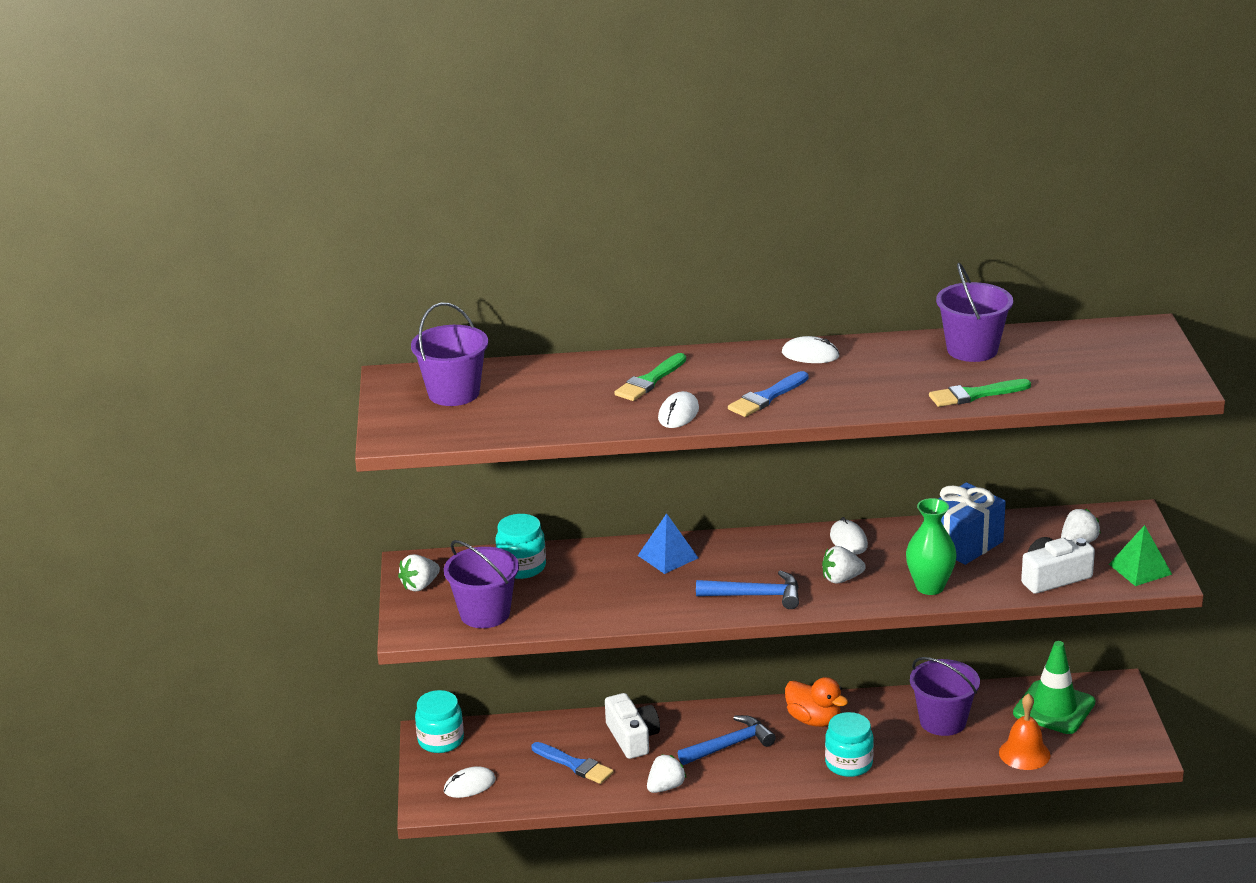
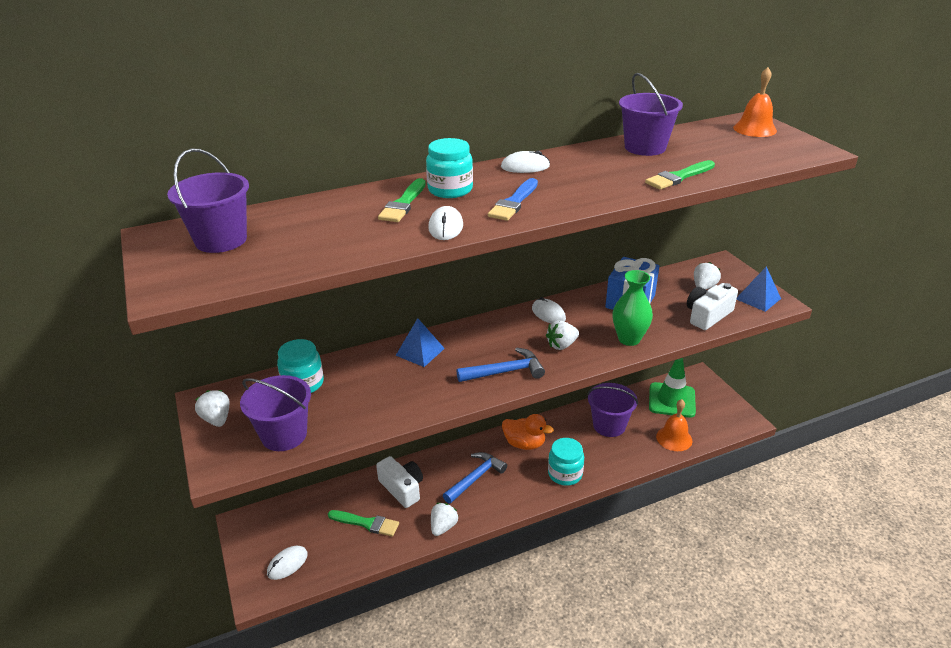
camera: 20 degrees left, 5 degrees up
white strawberry [398,554,440,591] -> white strawberry turned 120 degrees clockwise [195,390,229,427]
turquoise jar [415,690,464,753] -> turquoise jar moved to [426,138,473,198]
blue brush [532,742,613,784] -> green brush [328,510,399,537]
green pyramid [1109,525,1172,586] -> blue pyramid [736,266,781,312]
none -> orange bell [733,67,777,137]

